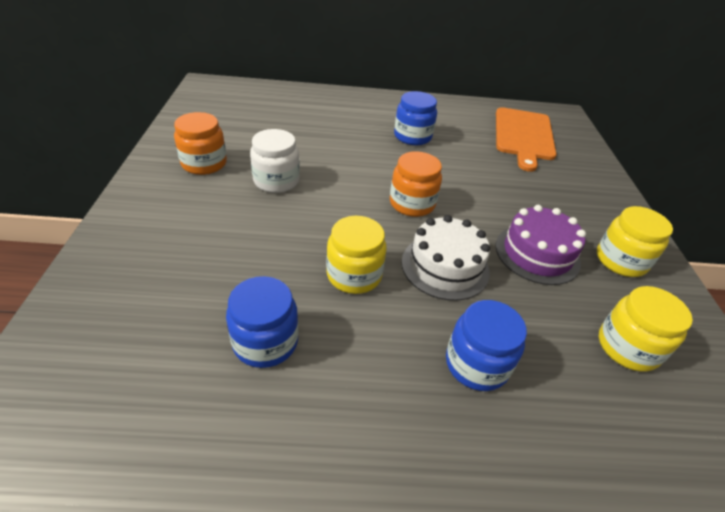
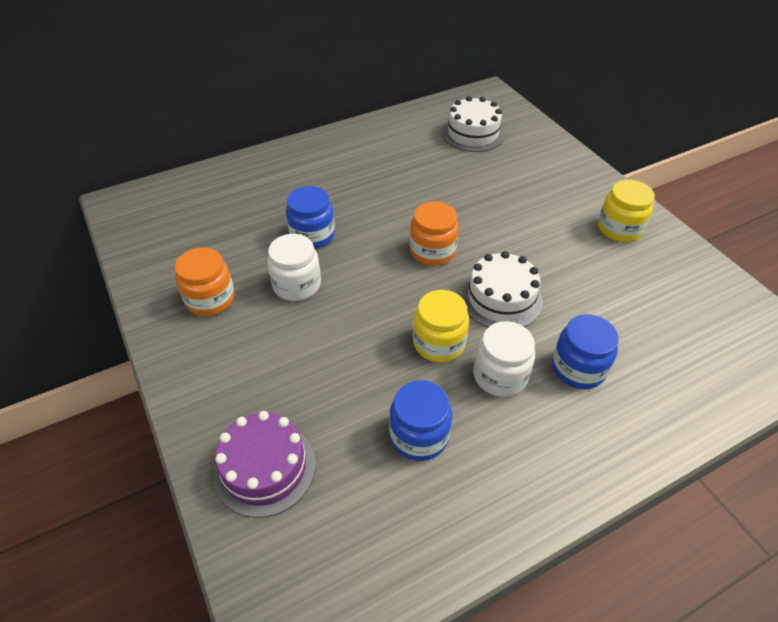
camera: 25 degrees left, 5 degrees up
blue jar [394,91,437,145] -> blue jar moved to [286,186,335,249]
purple cake [495,205,586,285] -> purple cake moved to [213,411,316,518]
orange cutting board [496,107,557,172] -> white cake [442,96,505,152]
yellow jar [599,286,693,372] -> none
none -> white jar [473,321,535,397]

